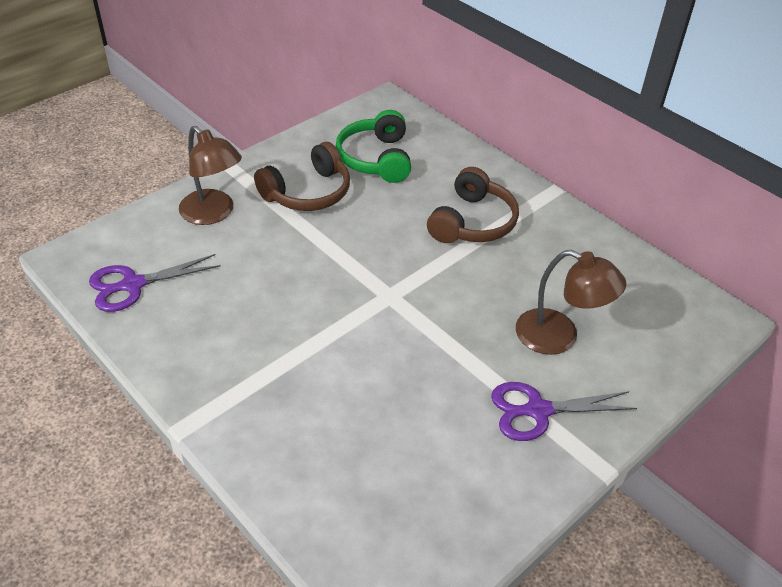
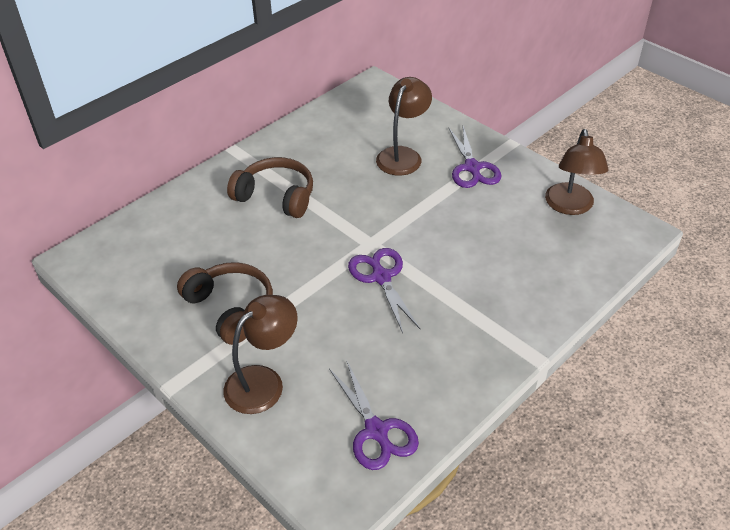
camera: 90 degrees left, 0 degrees up
green headphones [335,110,411,183] -> none
none -> purple scissors [348,248,421,333]
none -> brown lamp [545,129,609,215]

